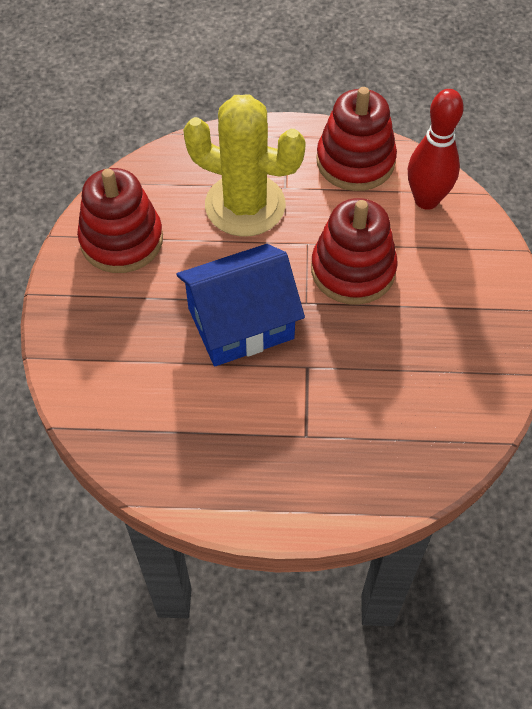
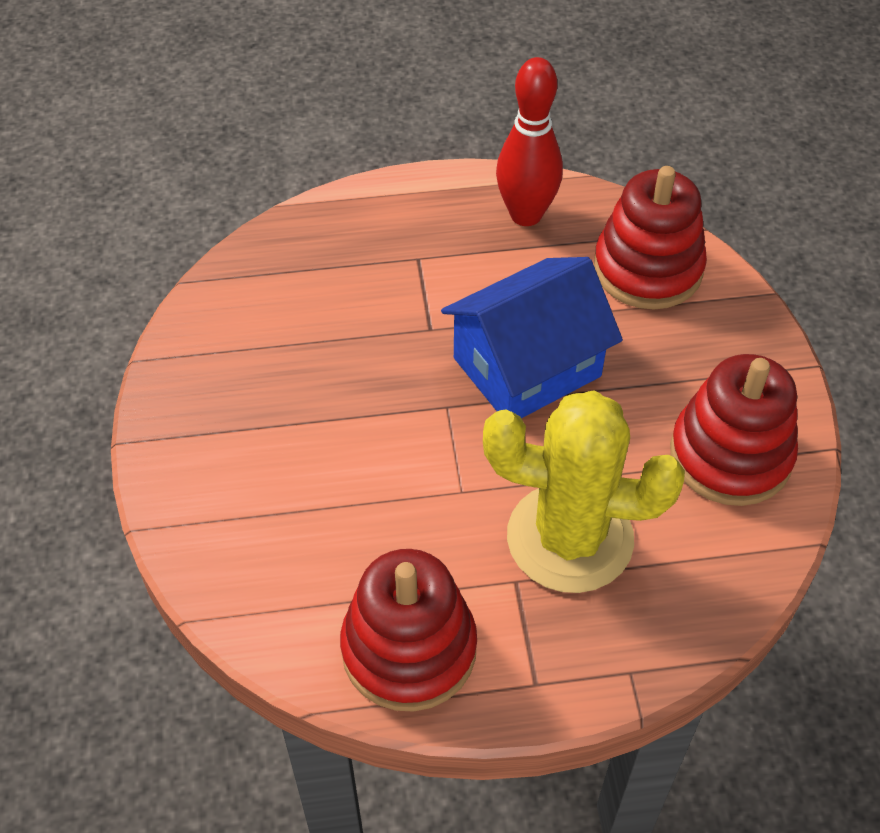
camera: 170 degrees right, 5 degrees down
red stacking toy [311,198,398,305] -> red stacking toy moved to [594,166,707,310]
red bowling pin [408,89,464,210] -> red bowling pin moved to [496,57,563,226]

